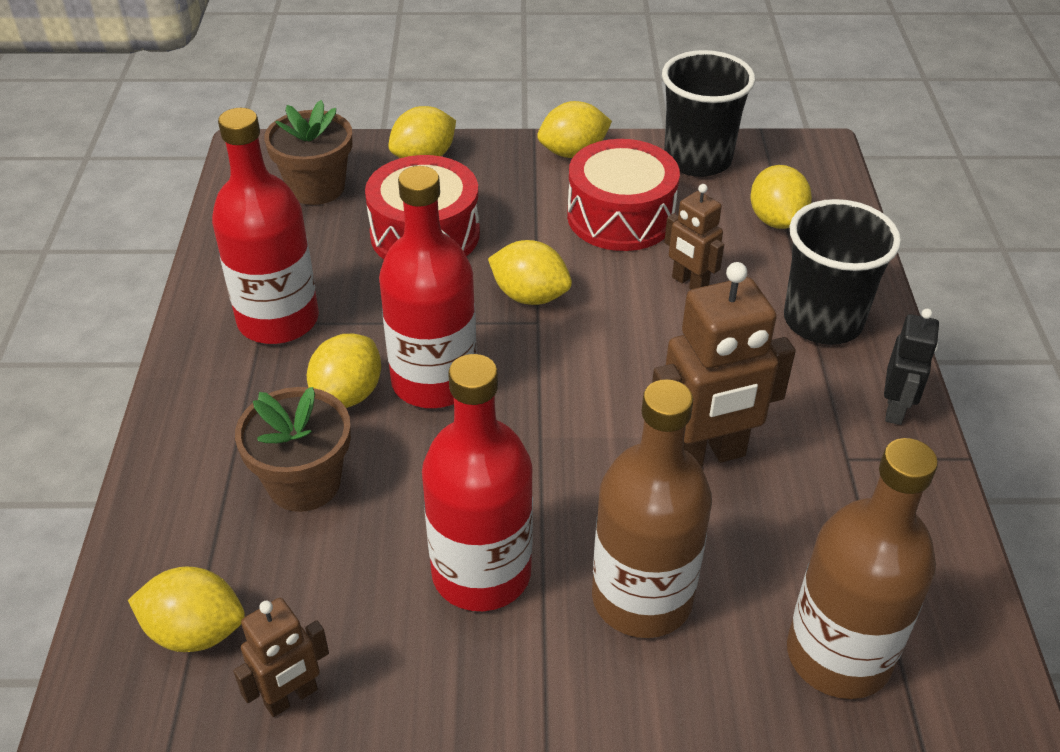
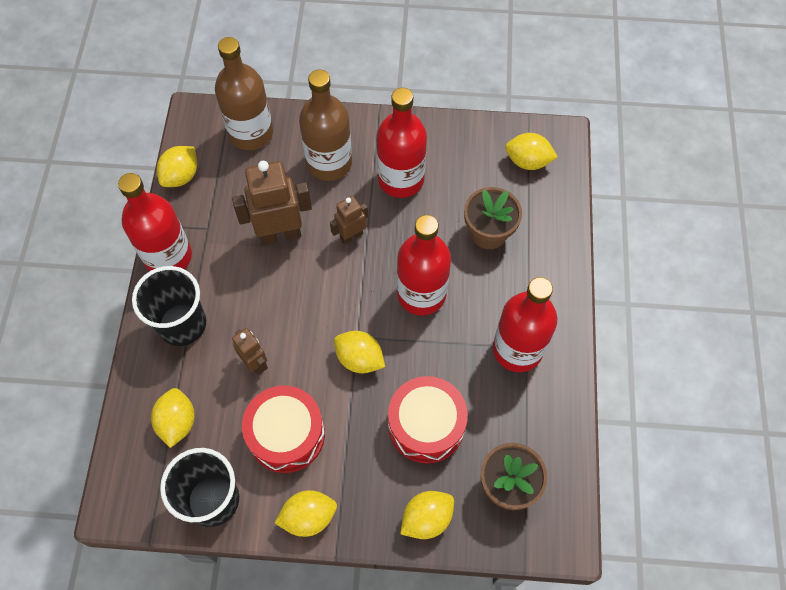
camera: 175 degrees left, 20 degrees up
brown robot [233,598,329,717] -> brown robot moved to [330,196,368,245]
yellow lemon [307,334,381,408] -> yellow lemon moved to [157,146,197,187]
black robot [884,309,939,425] -> red bottle [118,173,192,271]

